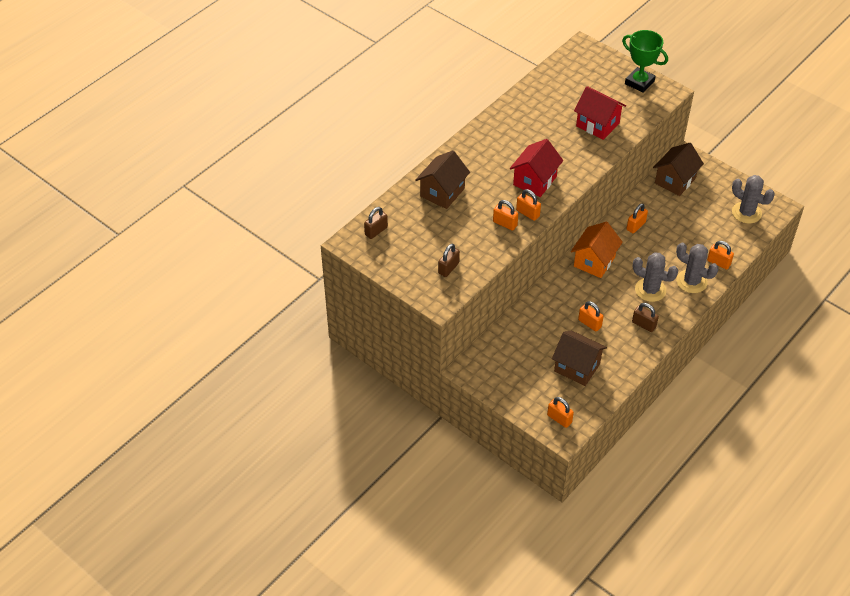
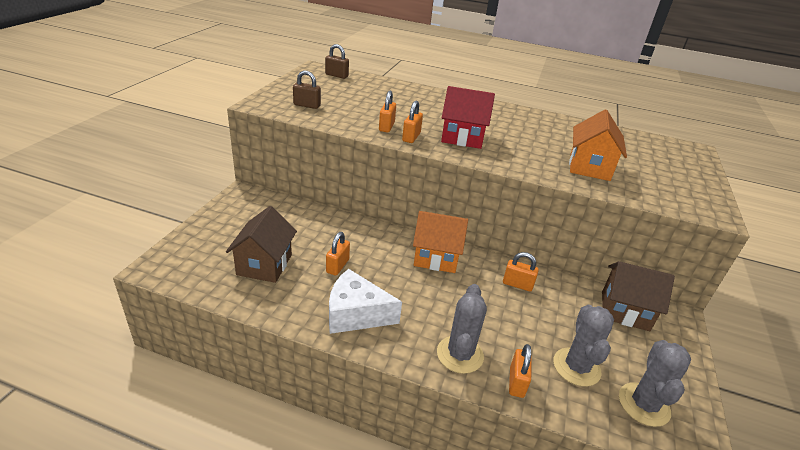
camera: 65 degrees right, 15 degrees down
brown house [416,150,470,209] -> none
orange padlock [547,397,574,428] -> none
red house [574,86,626,140] -> orange house [569,110,627,181]
green trophy [622,30,668,93] -> none
brown padlock [632,303,659,332] -> white cheese [329,269,402,334]
grey cactus [633,252,678,302] -> grey cactus moved to [553,305,614,387]

